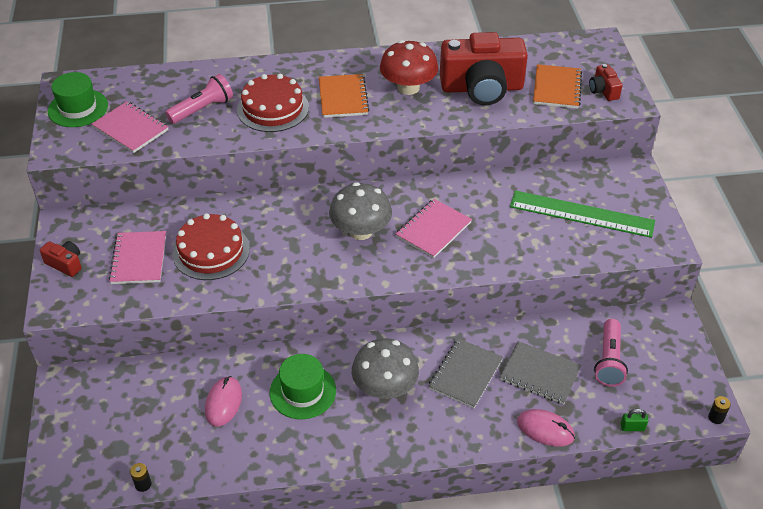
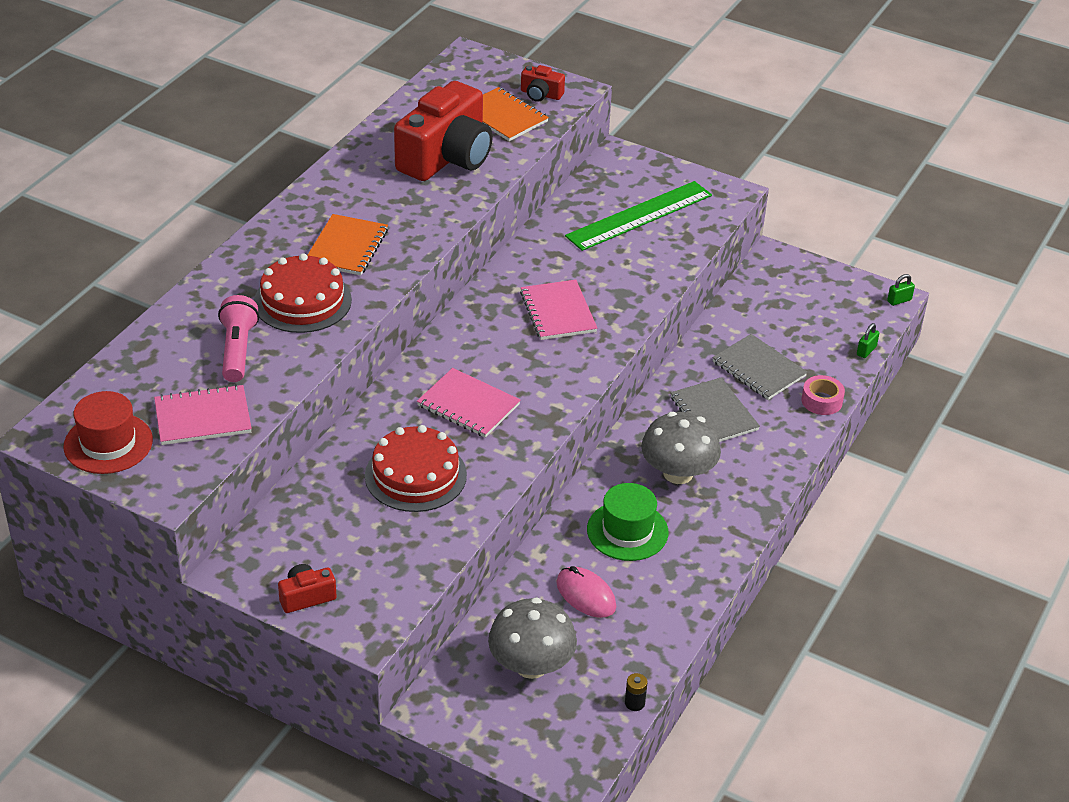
camera: 55 degrees left, 5 degrees down
green hat [48,72,108,127] -> red hat [63,391,153,474]
pink notebook [109,231,166,284] -> pink notebook moved to [417,368,520,438]
orange notebook [319,74,370,118] -> orange notebook turned 75 degrees clockwise [307,214,388,276]
grey mushroom [329,182,392,240] -> grey mushroom moved to [488,597,577,679]
red mushroom [380,40,438,95] -> none
grey notebook [500,341,581,404] -> grey notebook turned 75 degrees clockwise [712,334,807,400]
pink mouse [517,409,575,446] -> pink tape [801,375,845,415]
pink flashlight [594,319,628,387] -> none
black battery [708,396,731,424] -> green padlock [887,274,915,306]

